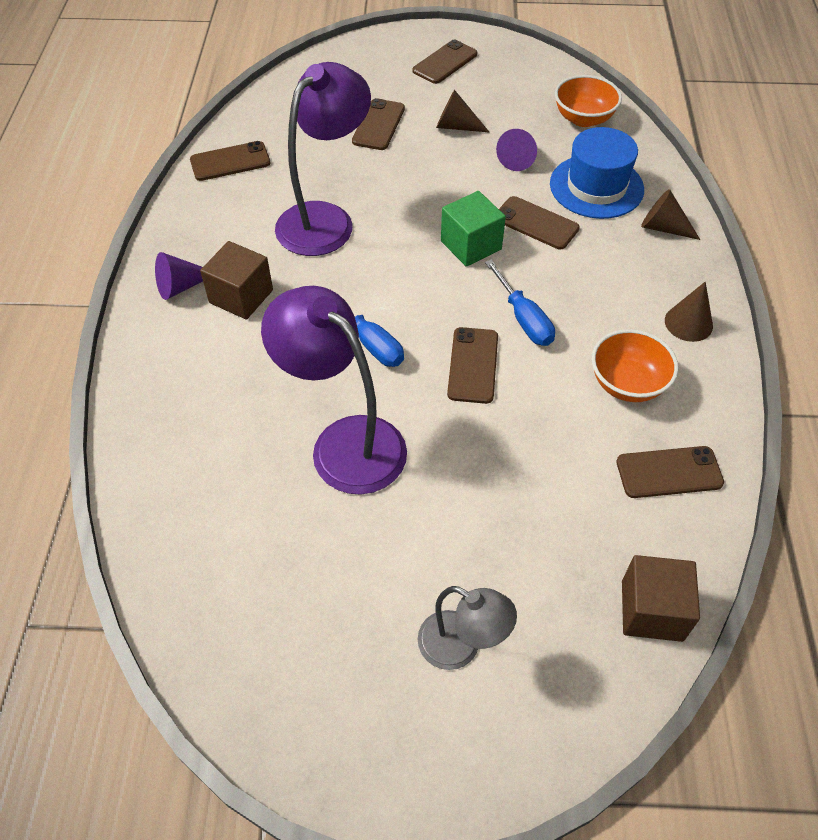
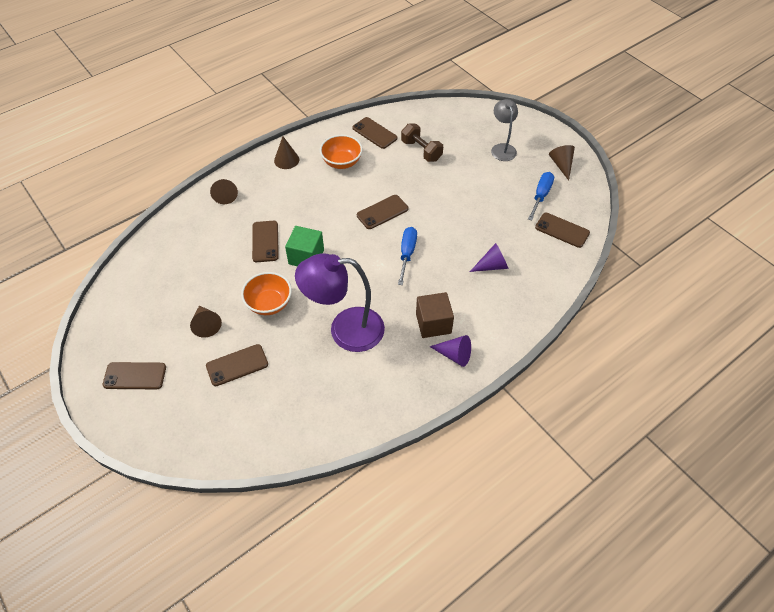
camera: 130 degrees left, 0 degrees up
brown phone [190,141,271,181] -> brown phone moved to [535,213,590,248]
purple lamp [261,286,407,495] -> none
blue screwdriver [485,260,555,346] -> blue screwdriver moved to [528,172,554,221]
purple cone [496,129,537,171] -> purple cone moved to [470,243,509,272]
blue hat [550,127,644,219] -> none
orange bowl [555,75,622,127] -> orange bowl moved to [241,272,292,315]
brown cube [622,555,700,642] -> none
none -> brown dumbbell [401,123,443,162]
none -> brown cone [549,145,575,181]

